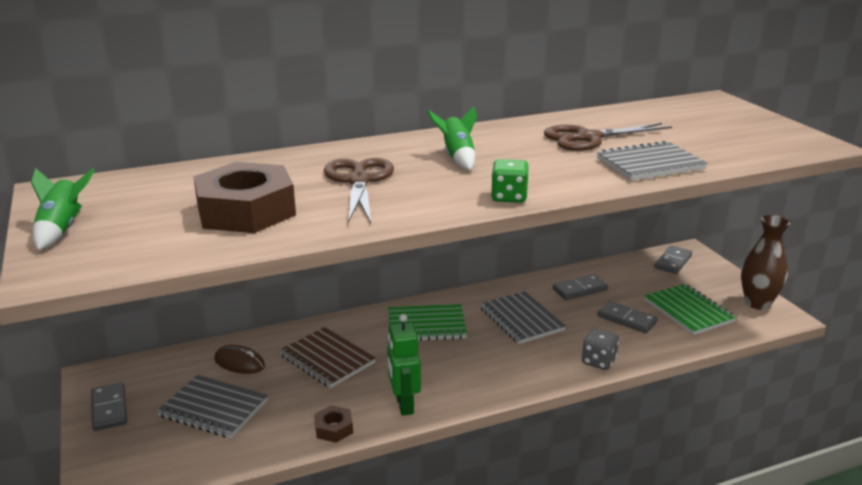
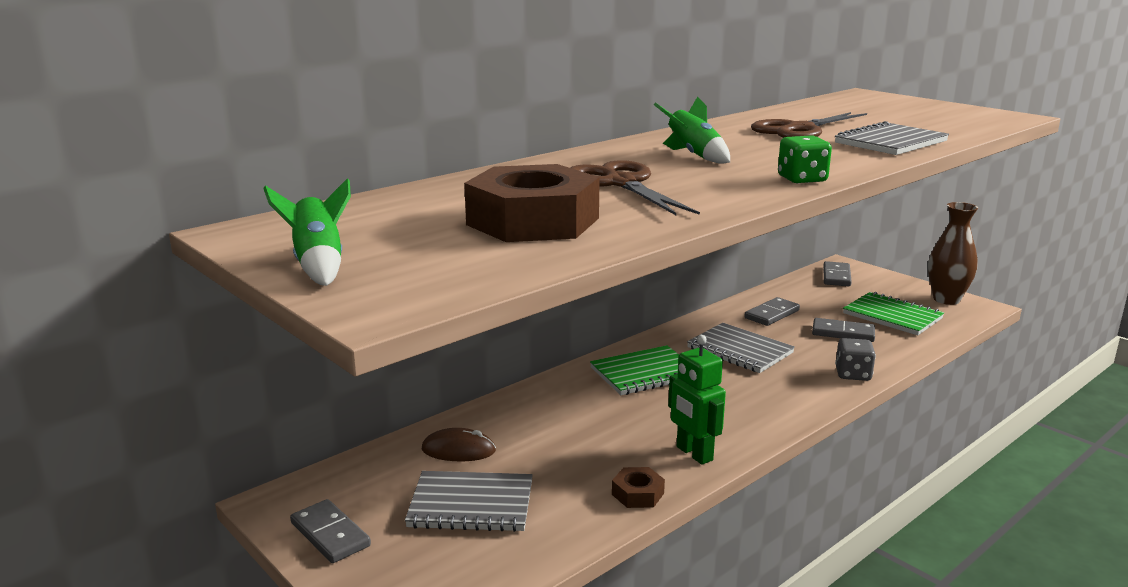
camera: 20 degrees left, 5 degrees down
brown notebook [279,327,376,388] -> none

